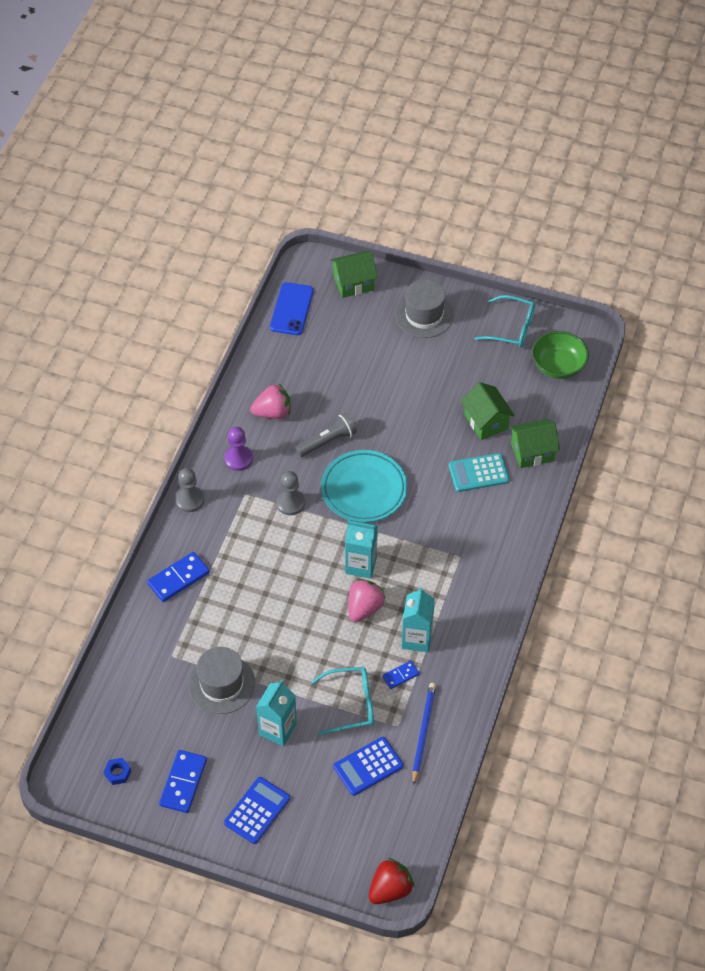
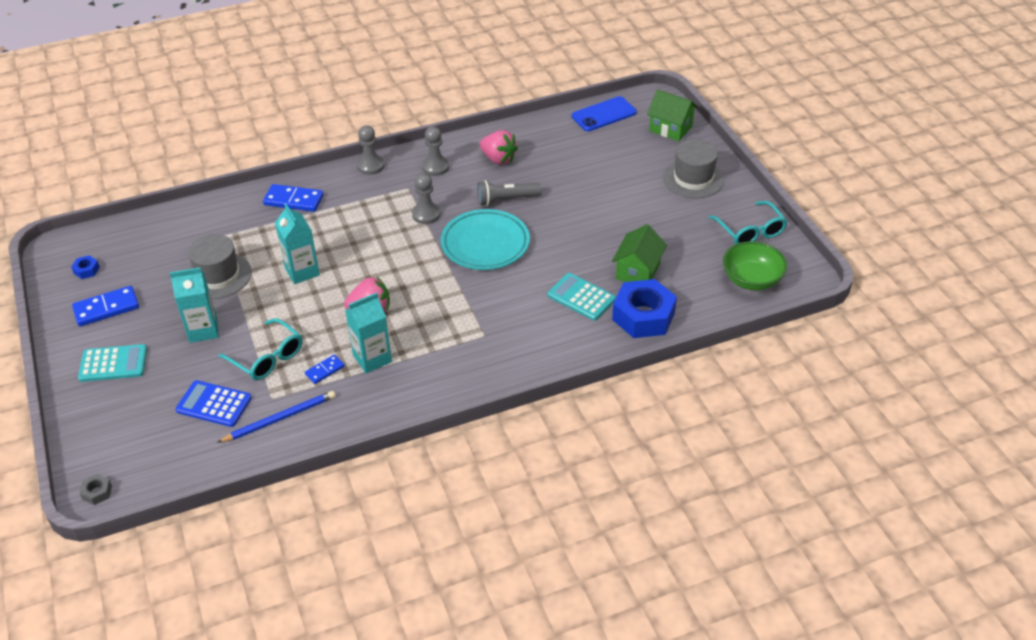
camera: 50 degrees right, 10 degrees down
purple pawn [224,427,253,471] -> grey pawn [422,126,449,176]
blue calculator [224,777,290,844] -> turquoise calculator [78,344,147,382]
grey flashlight [295,412,357,457] -> grey flashlight turned 150 degrees clockwise [477,180,542,206]
turquoise carton [345,520,378,579] -> turquoise carton moved to [275,204,320,284]
red strawberry [369,858,415,904] -> grey nut [79,474,112,505]
blue domino [382,661,419,689] -> blue domino turned 60 degrees counterclockwise [305,355,345,384]
green house [509,419,560,468] -> blue nut [612,279,677,338]

